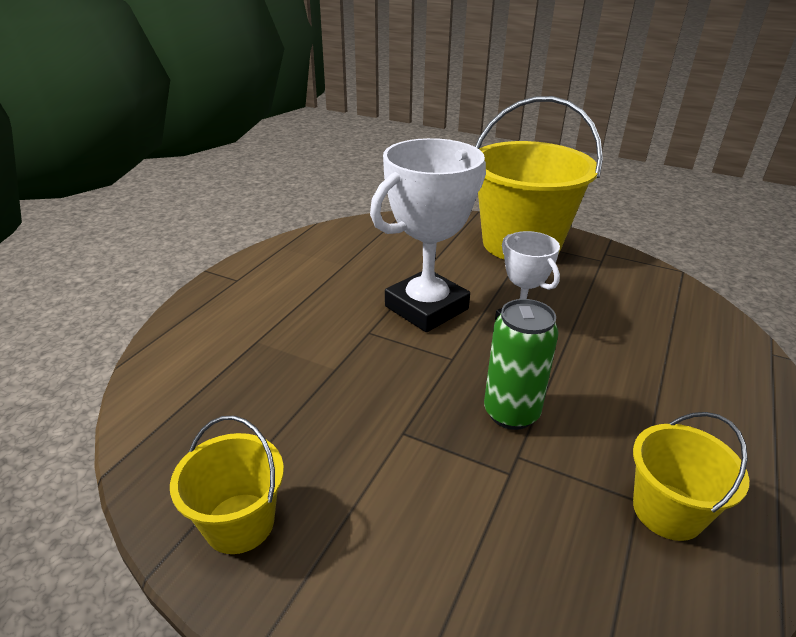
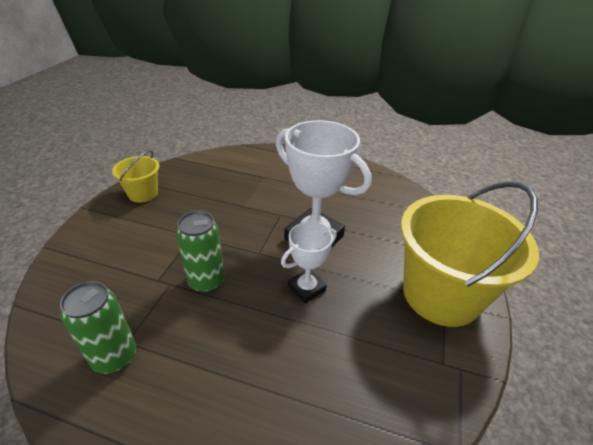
camera: 80 degrees right, 5 degrees up
yellow bucket [633,412,749,541] -> green can [60,281,136,374]

